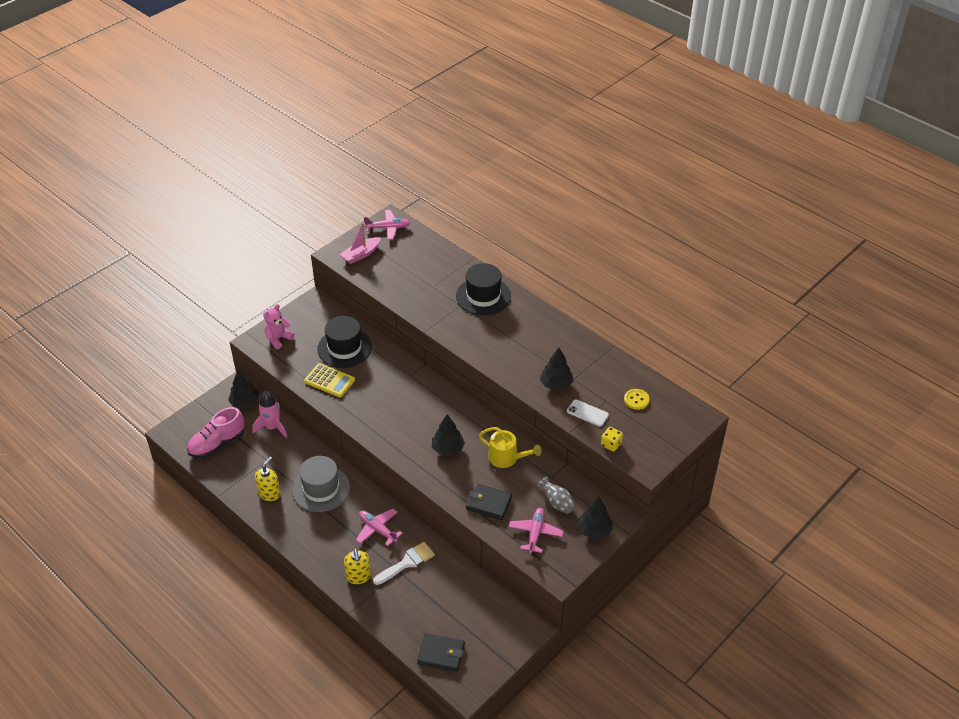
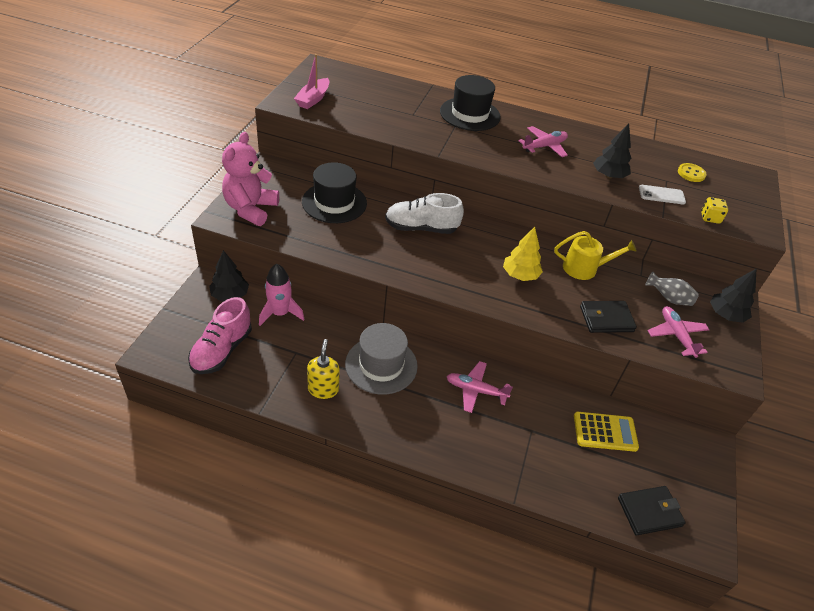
camera: 30 degrees left, 0 degrees up
pink teddy bear [263,304,295,349] -> pink teddy bear [222,132,279,226], size x1.58
yellow calculator [304,363,355,397] -> yellow calculator moved to [574,412,639,452]
yellow soap dispenser [344,548,371,584] -> none
pink plane [364,210,411,240] -> pink plane moved to [518,126,568,157]
white brush [373,542,435,585] -> none
black tree [432,414,465,456] -> yellow tree [503,227,543,281]
none -> white shoe [385,193,464,234]

